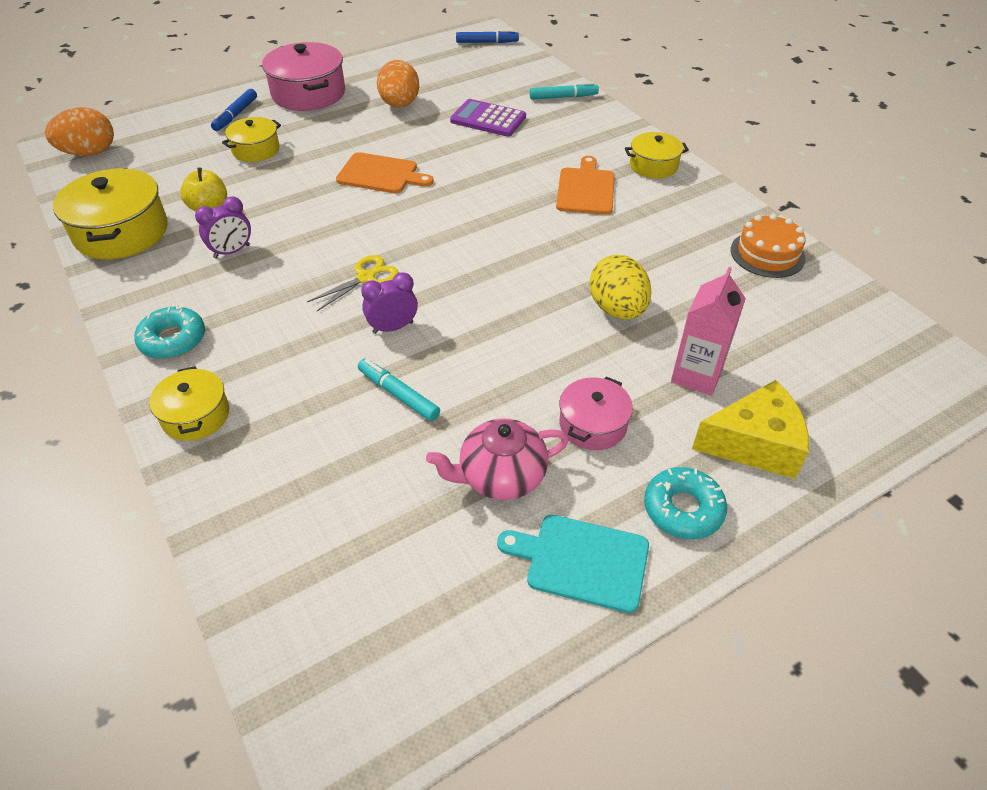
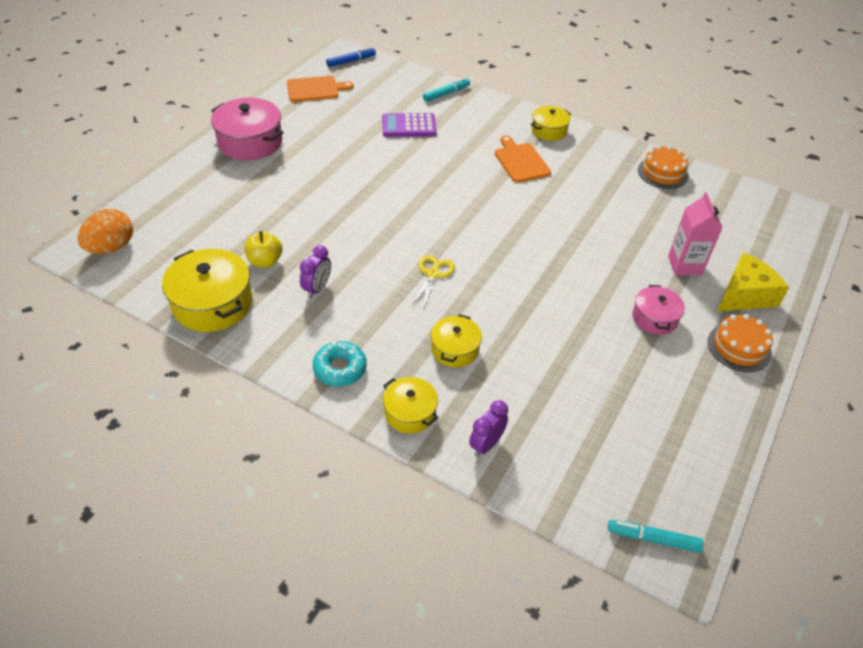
camera: 30 degrees left, 0 degrees up
blue marker [211,89,257,131] -> none
yellow pot [222,117,281,162] -> yellow pot moved to [431,314,482,367]
orange cutting board [336,152,434,193] -> orange cutting board moved to [287,76,354,102]
turquoise marker [358,359,440,421] -> turquoise marker moved to [608,519,704,553]
purple clock [361,272,418,334] -> purple clock moved to [469,400,508,457]
orange egg [377,60,419,108] -> none
pink teapot [426,418,569,500] -> none
turquoise cutting board [497,515,649,613] -> none
yellow egg [590,255,651,320] -> none
turquoise donut [644,467,727,539] -> orange cake [708,314,773,372]

